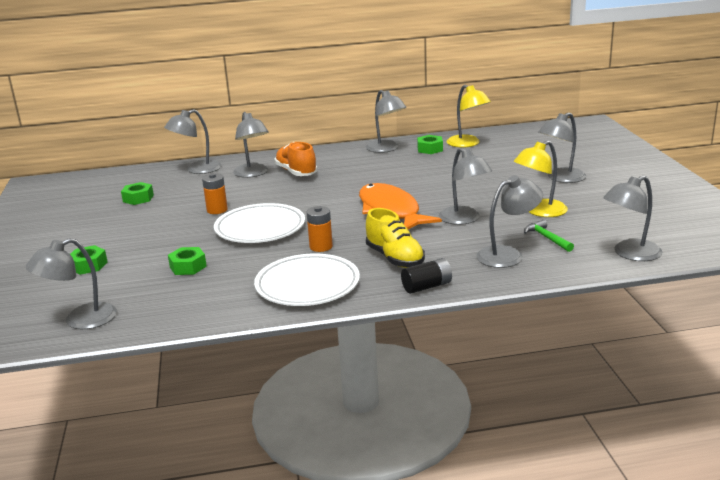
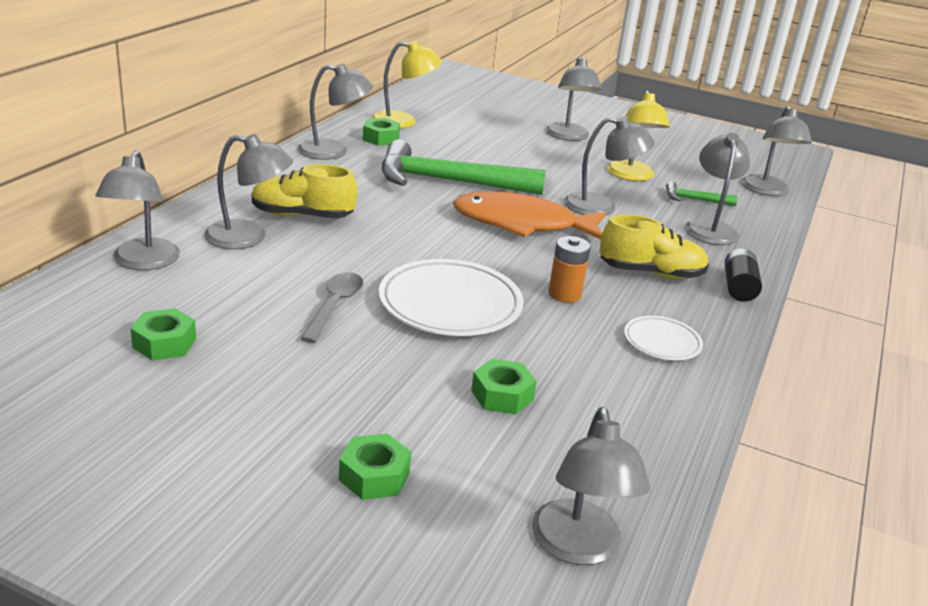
camera: 60 degrees left, 5 degrees up
orange battery [202,173,228,214] -> grey spoon [300,272,363,343]
white plate [254,254,360,306] -> white plate [624,316,703,360], size x0.53
orange shoe [274,142,317,176] -> yellow shoe [252,164,357,219]
none -> green hammer [382,140,546,195]

